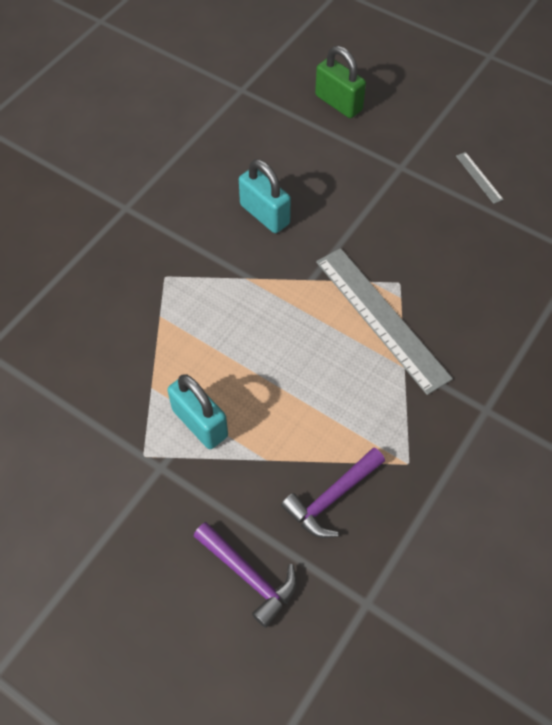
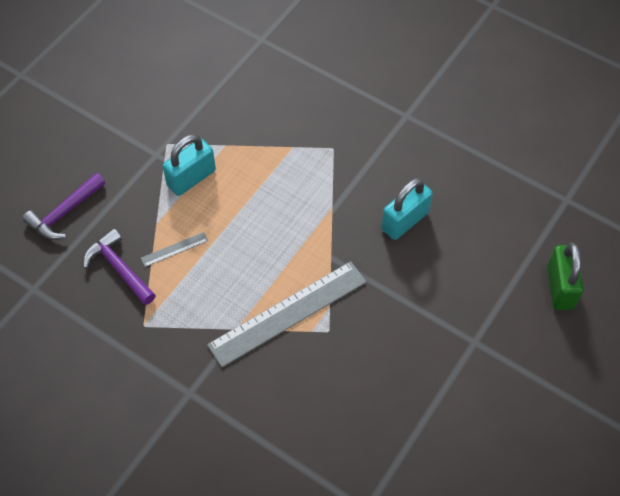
camera: 90 degrees right, 0 degrees up
green padlock [315,46,366,118] -> green padlock turned 45 degrees counterclockwise [547,242,584,310]
grey ruler [456,152,504,204] -> grey ruler moved to [141,232,208,267]

